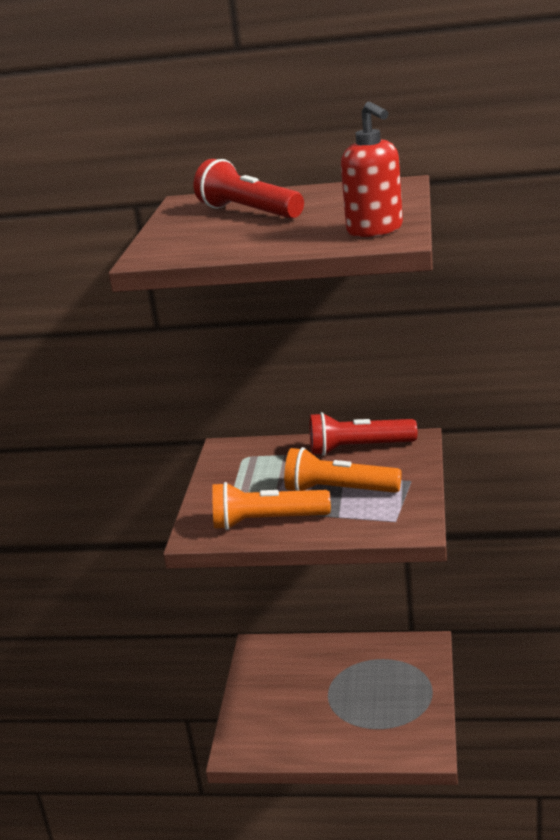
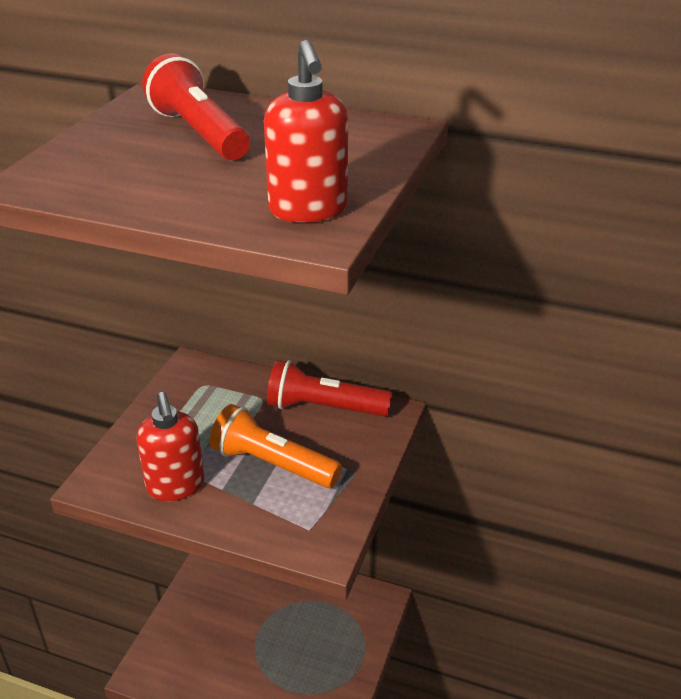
camera: 10 degrees right, 10 degrees up
orange flashlight [212,482,331,530] -> red soap dispenser [137,392,204,501]

